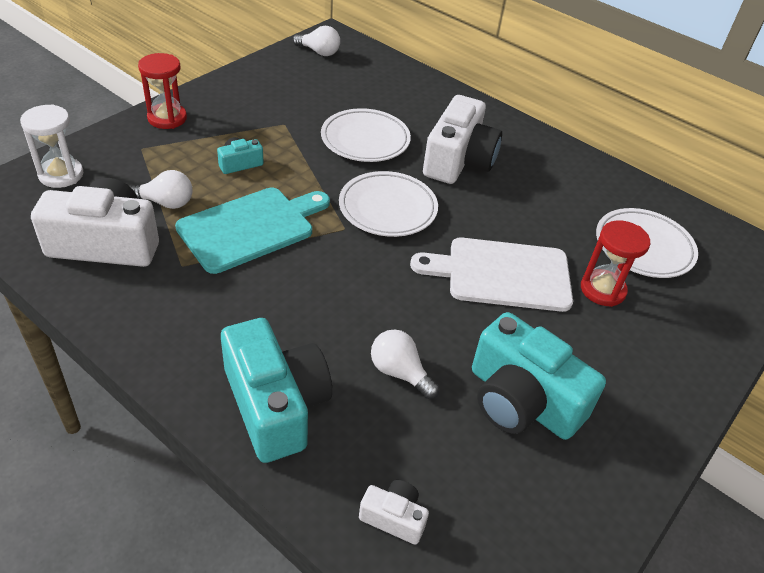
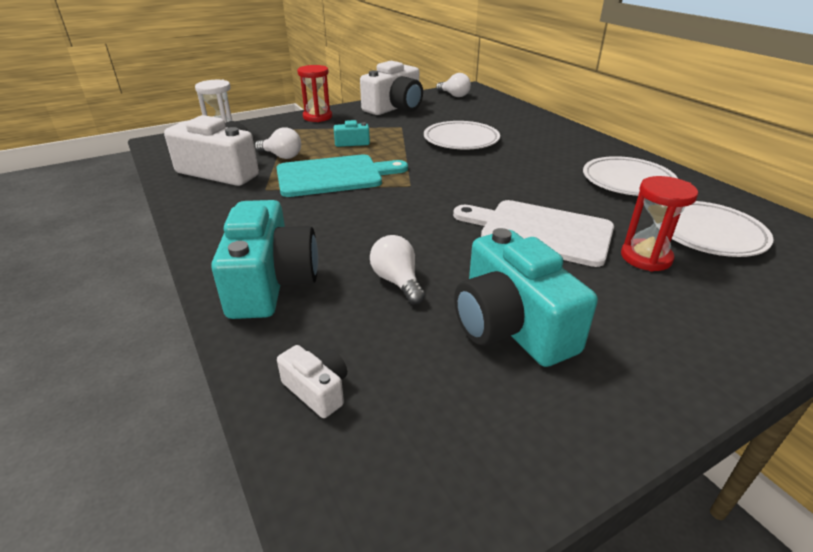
camera: 25 degrees right, 10 degrees down
white plate [339,171,438,237] -> white plate moved to [583,156,677,196]
white camera [423,95,502,184] -> white camera moved to [360,61,423,115]

